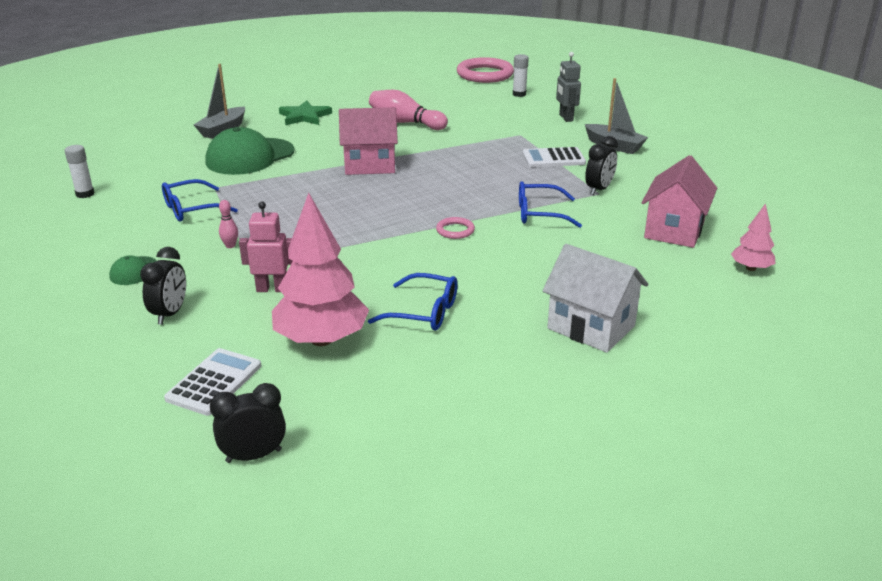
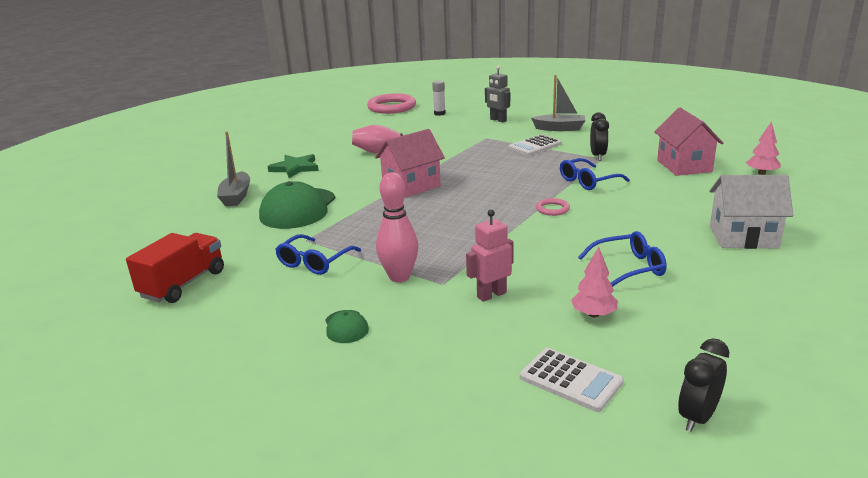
camera: 30 degrees left, 5 degrees down
white glue stick [64,145,94,198] -> red truck [126,233,224,303]
black clock [140,247,186,325] -> none
white calculator [164,348,261,416] -> white calculator turned 135 degrees clockwise [520,348,624,412]
pink bowling pin [219,200,238,248] -> pink bowling pin [376,172,418,282], size x2.22
pink tree [272,193,369,346] -> pink tree [571,247,618,318], size x0.51

